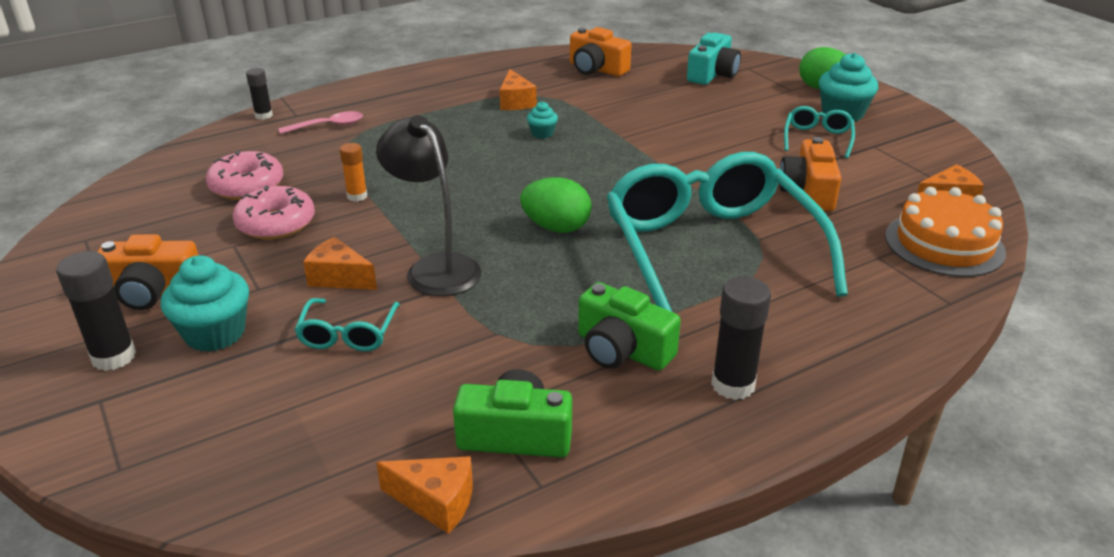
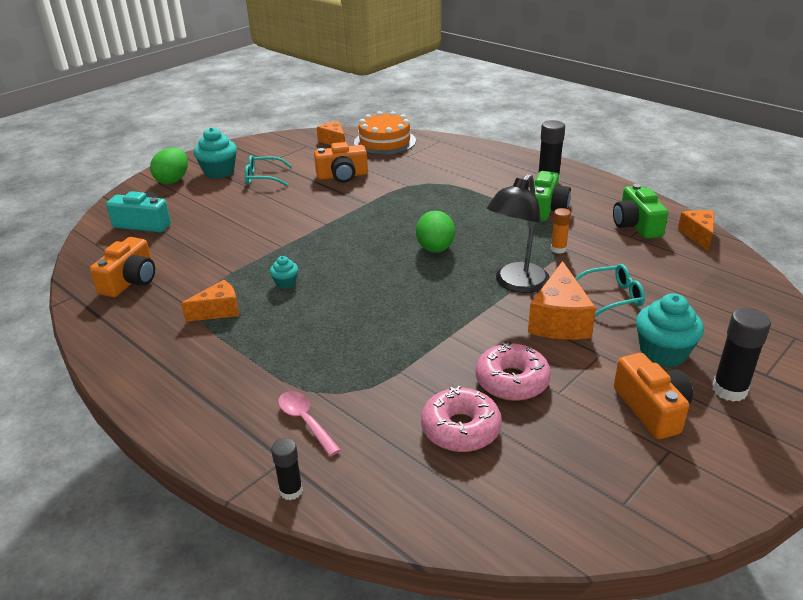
camera: 105 degrees left, 0 degrees up
orange cheese [303,237,377,290] -> orange cheese [528,261,596,339], size x1.56
orange glue stick [340,143,368,202] -> orange glue stick moved to [551,208,571,254]
turquoise glasses [606,152,848,312] -> none

